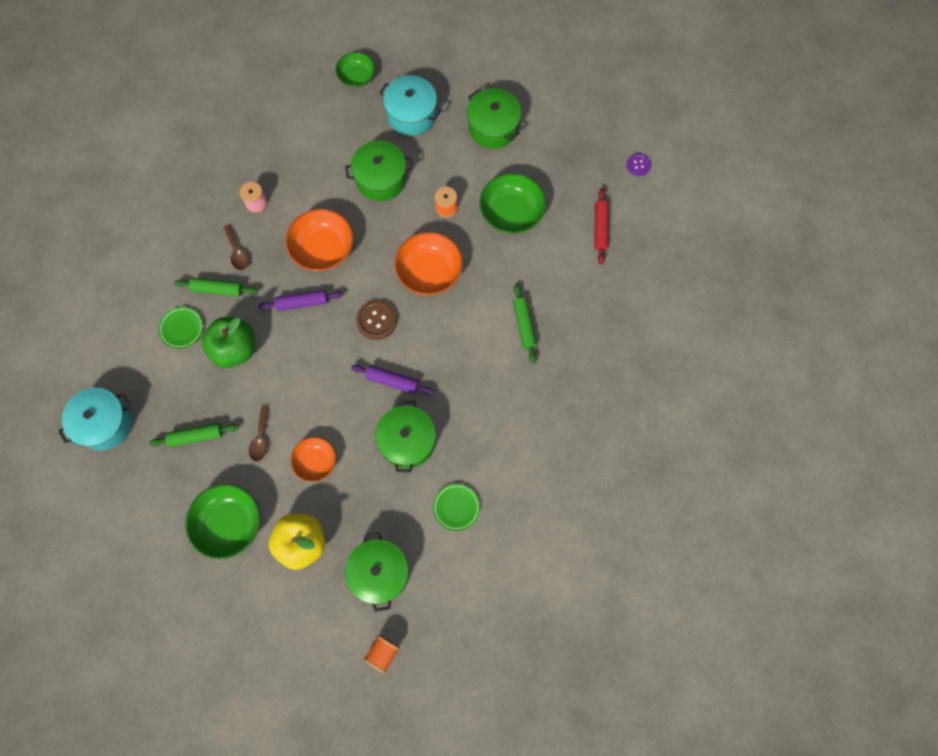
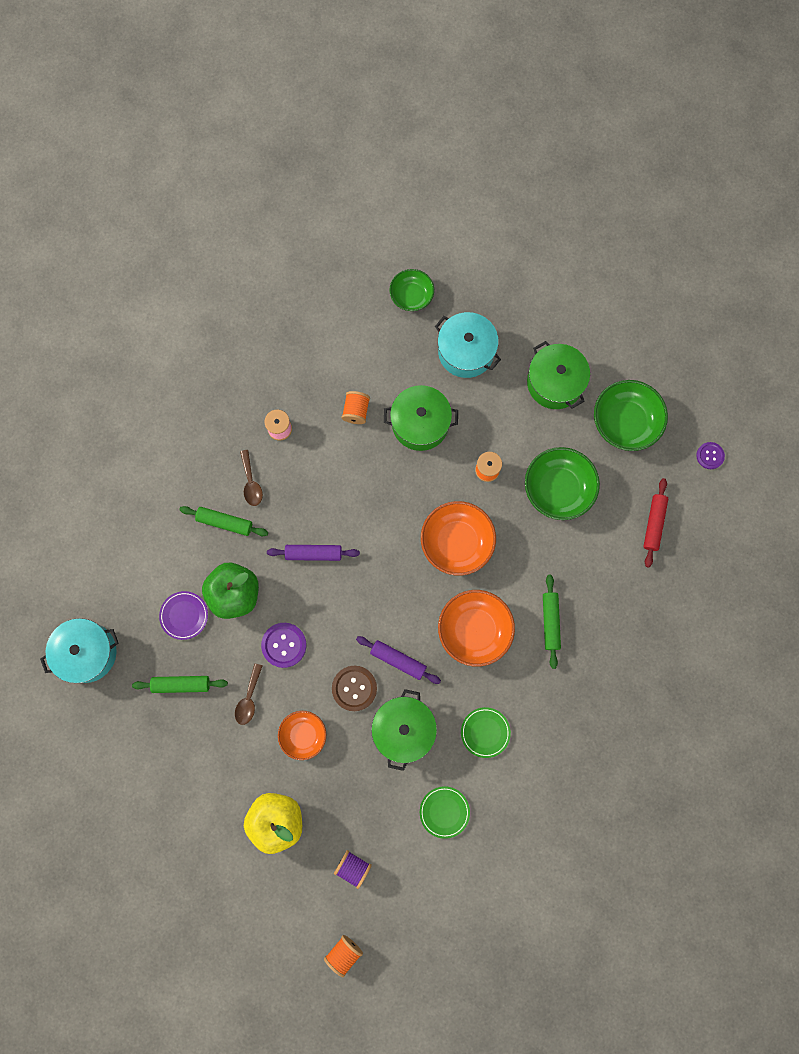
camera: 10 degrees right, 5 degrees up
green plate [158,307,203,349] -> green plate moved to [461,707,511,758]
green bowl [185,484,260,559] -> green bowl moved to [594,380,668,451]
orange bowl [285,209,353,271] -> orange bowl moved to [438,590,515,667]
green pot [345,532,409,612] -> purple spool [334,850,372,889]
brown button [356,300,397,340] -> brown button moved to [332,666,377,711]
none -> purple plate [159,591,208,640]
none -> purple button [261,623,307,668]
none -> orange spool [342,391,370,424]

